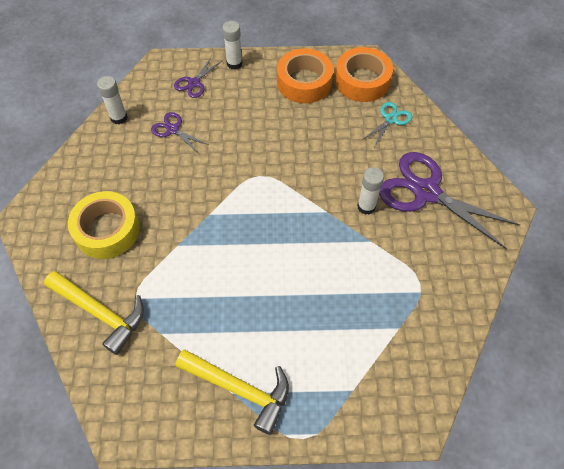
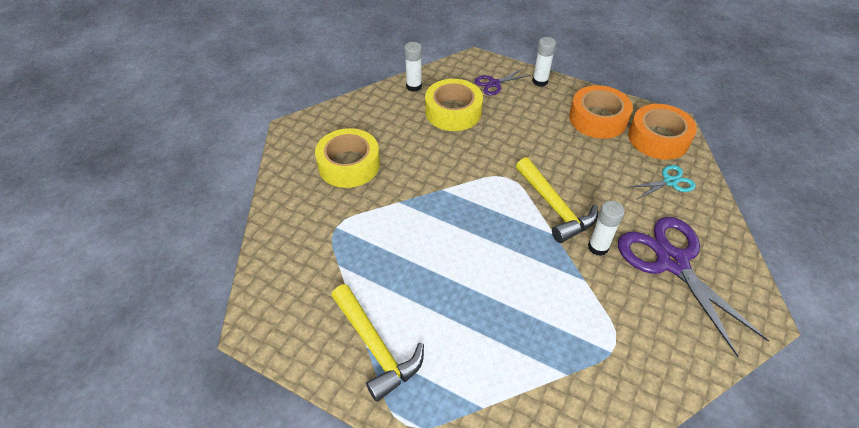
camera: 30 degrees right, 10 degrees down
yellow hammer [44,271,144,355] -> yellow hammer moved to [516,157,598,243]
purple scissors [151,112,209,154] -> yellow tape [425,79,483,131]

